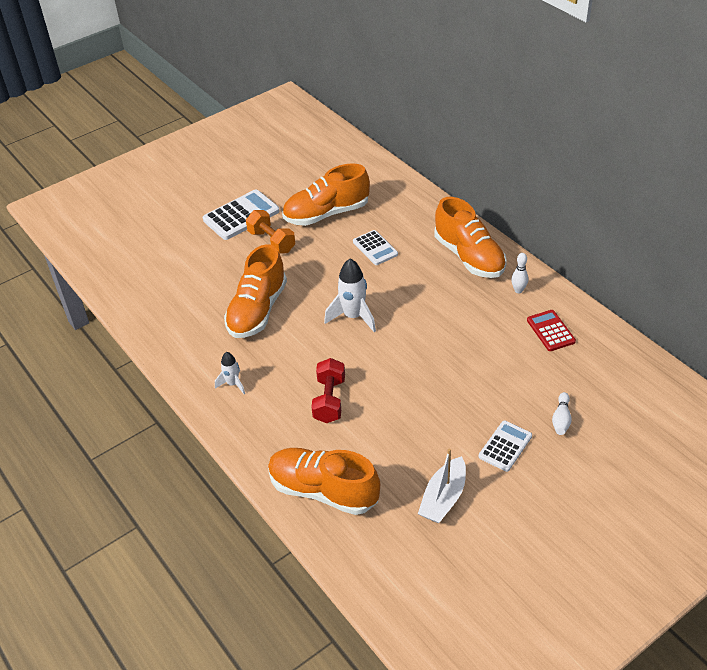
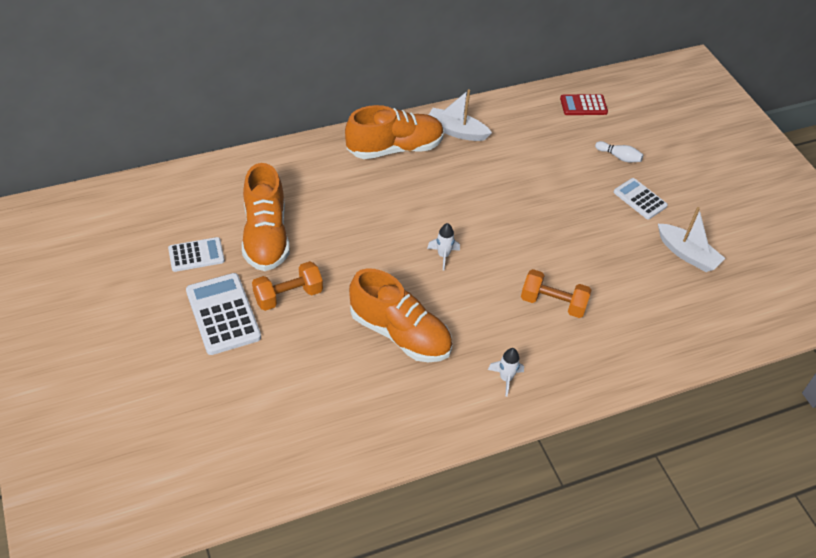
camera: 80 degrees left, 5 degrees up
orange shoe [268,448,380,515] -> none
red dumbbell [311,358,345,423] -> orange dumbbell [521,269,592,318]
white rocket [324,259,376,332] -> white rocket [427,223,460,271], size x0.58
white calculator [353,230,398,265] -> white calculator moved to [168,237,225,272]
white bowling pin [511,253,528,293] -> white boat [429,89,492,141]
red calculator [527,310,576,351] -> red calculator moved to [560,94,608,115]

